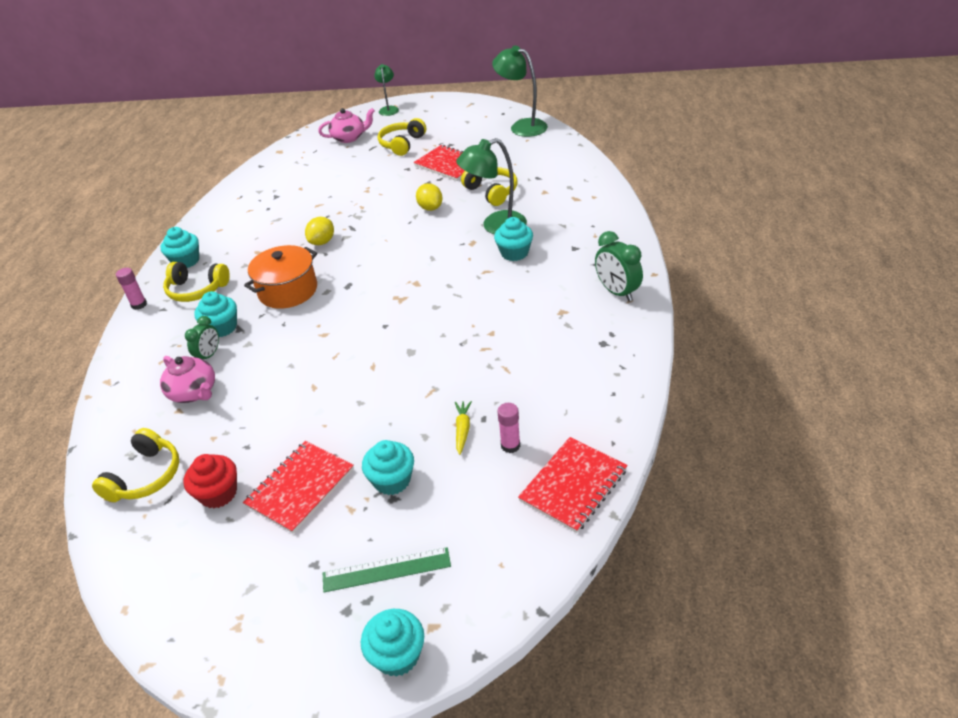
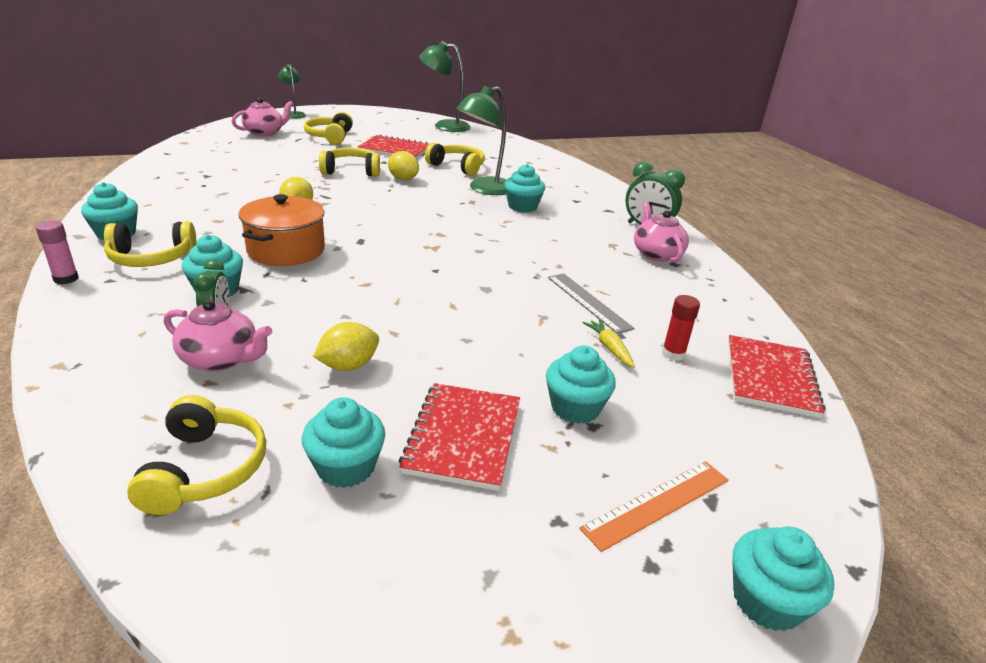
camera: 30 degrees left, 10 degrees down
red cupcake [184,454,237,508] -> turquoise cupcake [302,397,385,488]
green ruler [323,547,451,592] -> orange ruler [579,461,729,552]
pink glue stick [497,403,520,453] -> red glue stick [662,295,700,361]
none -> yellow lemon [313,322,379,371]
none -> yellow headphones [319,148,380,177]
none -> grey ruler [548,273,635,334]
none -> pink teapot [634,202,689,262]

